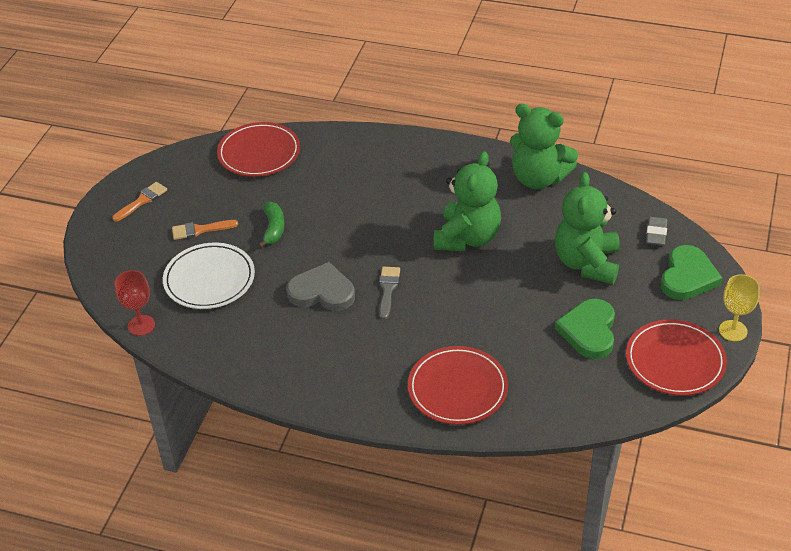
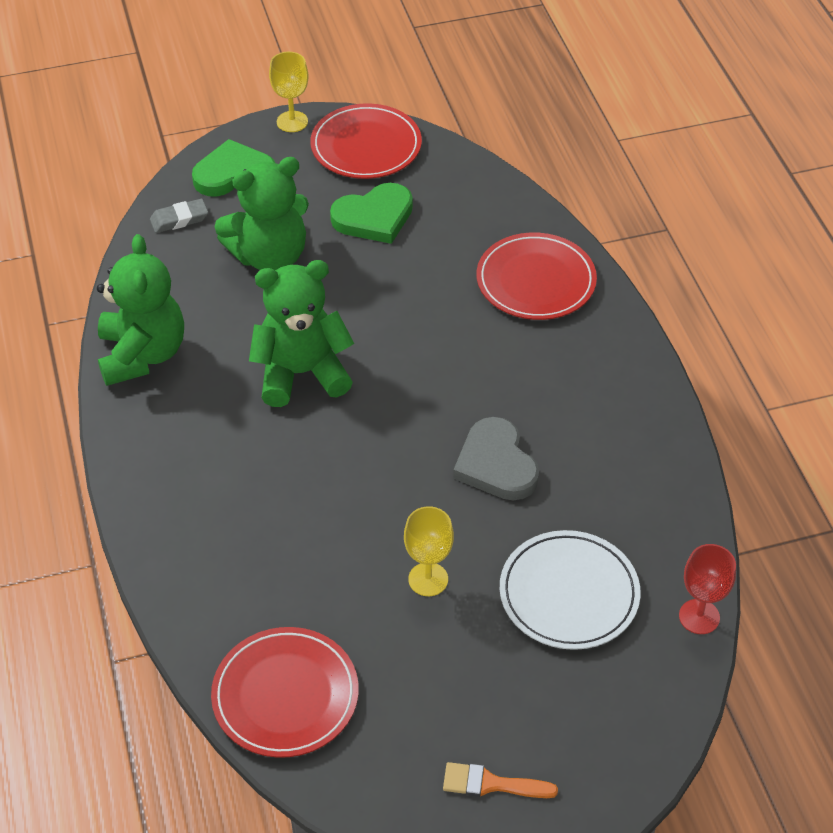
camera: 125 degrees left, 5 degrees up
orange brush [172,220,238,240] -> none
green banana [258,202,285,248] -> yellow goblet [404,506,454,596]
grey brush [379,267,400,319] -> none

